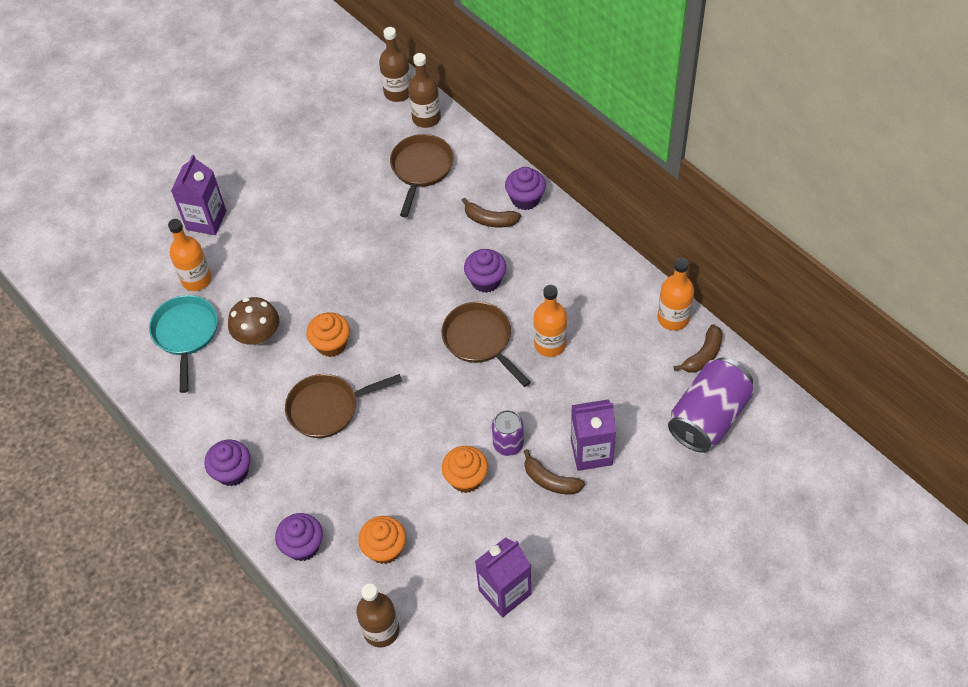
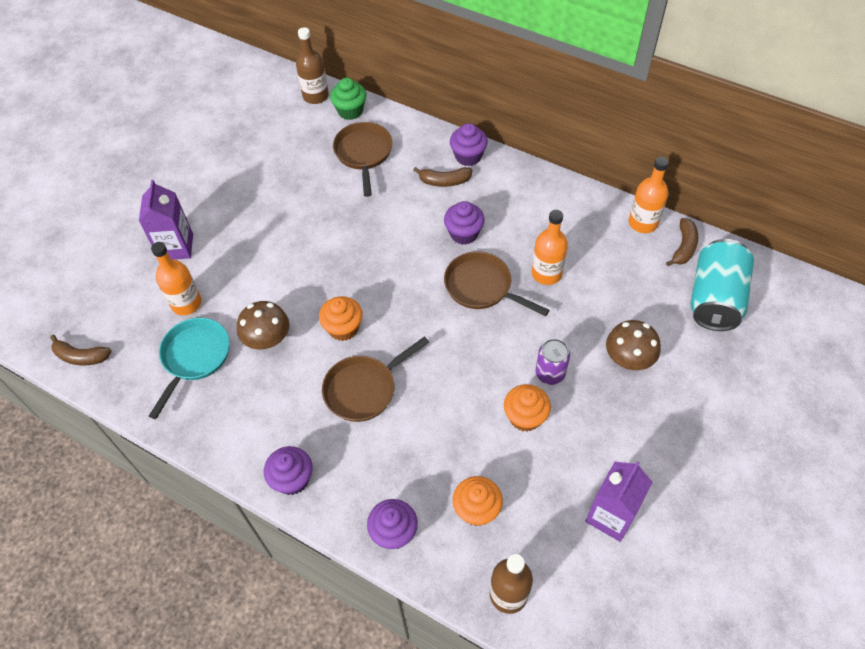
camera: 20 degrees left, 0 degrees up
turquoise pan [149,295,218,393] -> turquoise pan turned 45 degrees clockwise [149,318,230,419]
brown bottle [408,53,441,128] -> green cupcake [330,78,367,120]
brown banana [523,449,585,494] -> brown banana moved to [50,335,112,366]
purple carton [571,399,616,471] -> brown mushroom [606,320,661,370]
purple can [668,358,754,453] -> turquoise can [690,239,754,331]

